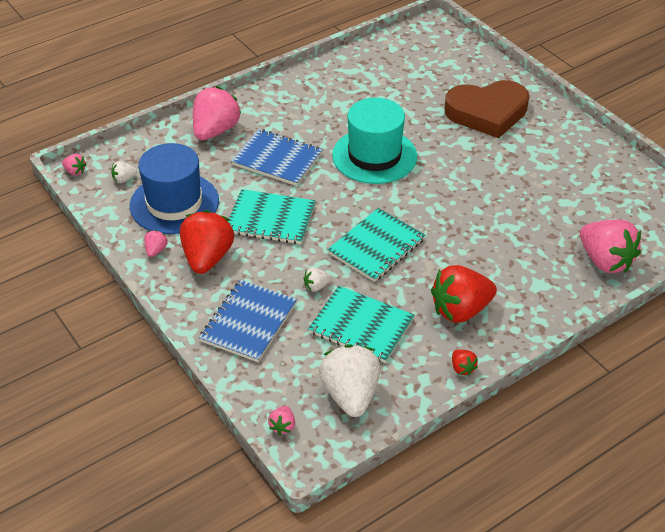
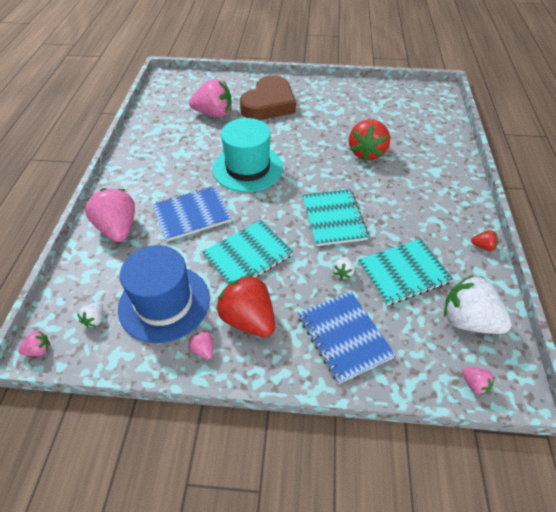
camera: 50 degrees left, 5 degrees up
red strawberry [431,265,497,323] -> red strawberry moved to [349,119,390,162]
pink strawberry [580,220,641,273] -> pink strawberry moved to [189,79,232,118]

